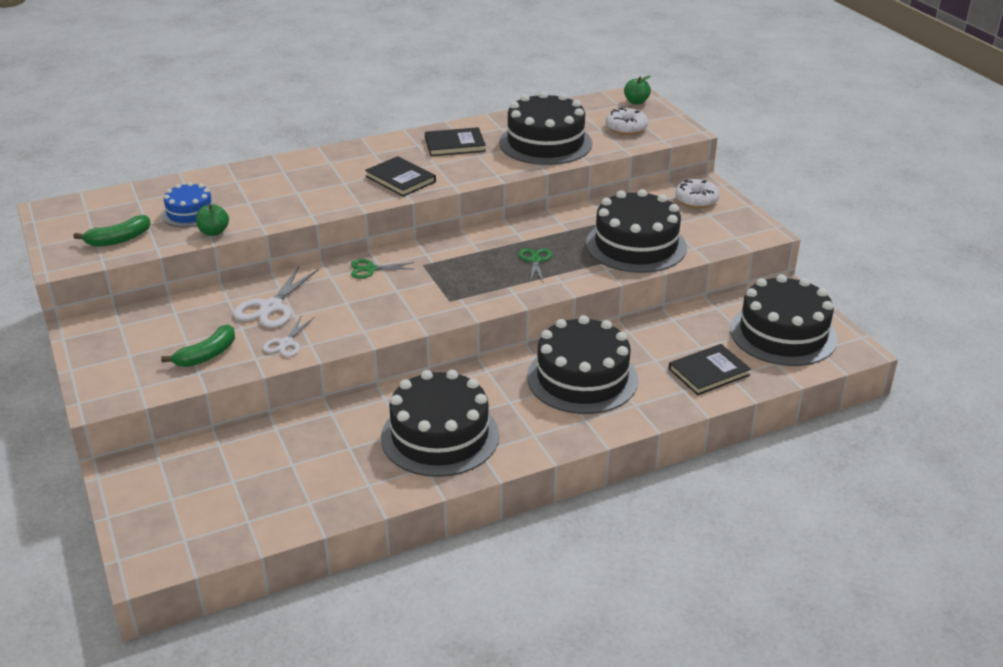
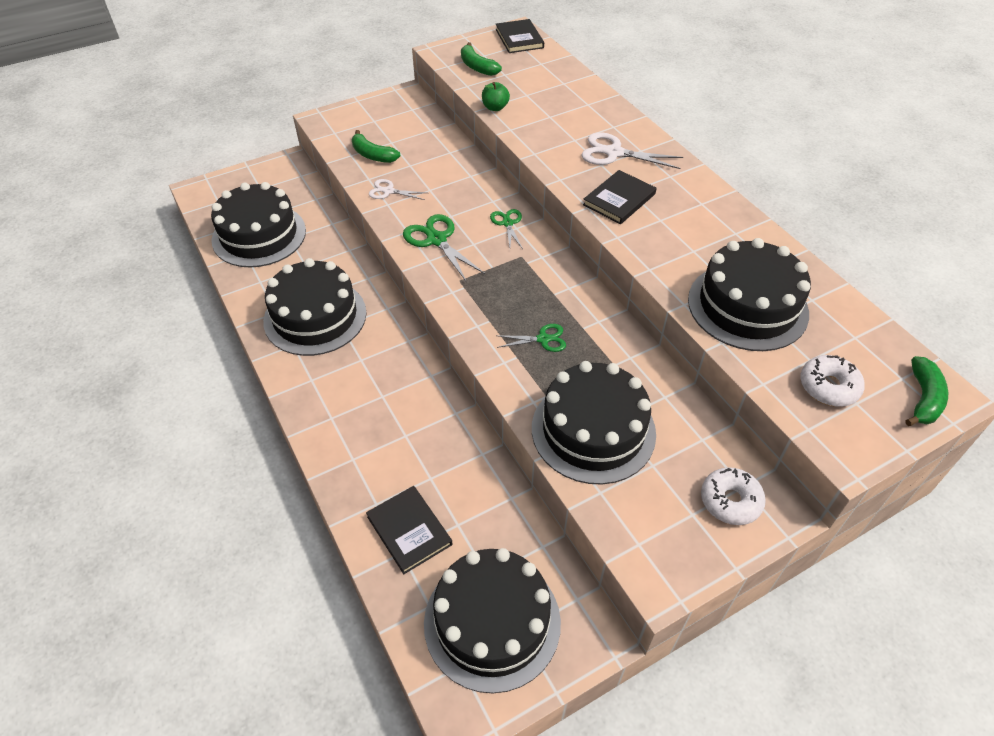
camera: 85 degrees right, 15 degrees up
blue cake [162,182,216,227] -> none
white scissors [233,267,318,328] -> white scissors moved to [582,132,683,169]
black book [425,127,486,156] -> black book moved to [496,19,544,53]
black cake [527,315,638,414] -> black cake moved to [211,182,306,267]
green apple [624,76,651,105] -> green banana [905,356,948,426]
none -> green scissors [403,214,485,281]

